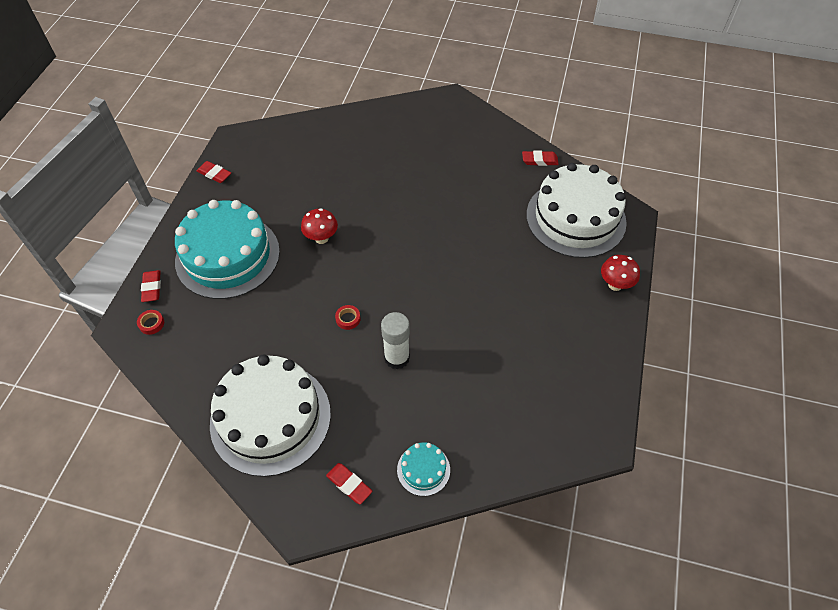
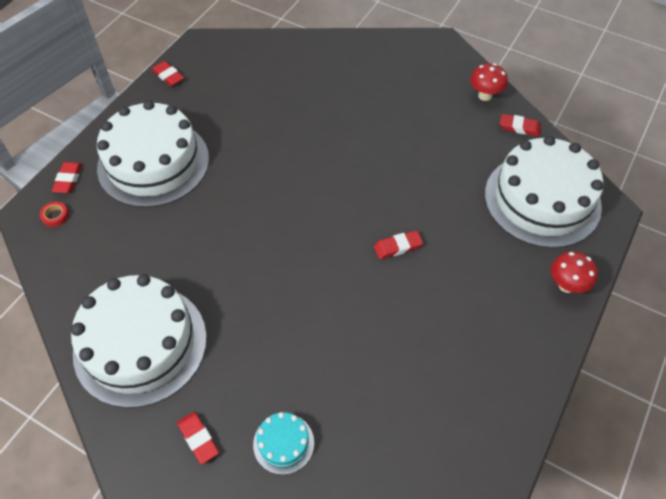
camera: 15 degrees right, 0 degrees up
turquoise cake [175,200,280,299] -> white cake [97,100,209,208]
red mushroom [301,208,338,244] -> red mushroom moved to [470,63,508,101]
red tape [335,305,360,330] -> none
white glue stick [381,312,410,370] -> none
none -> red eraser [374,230,423,259]

